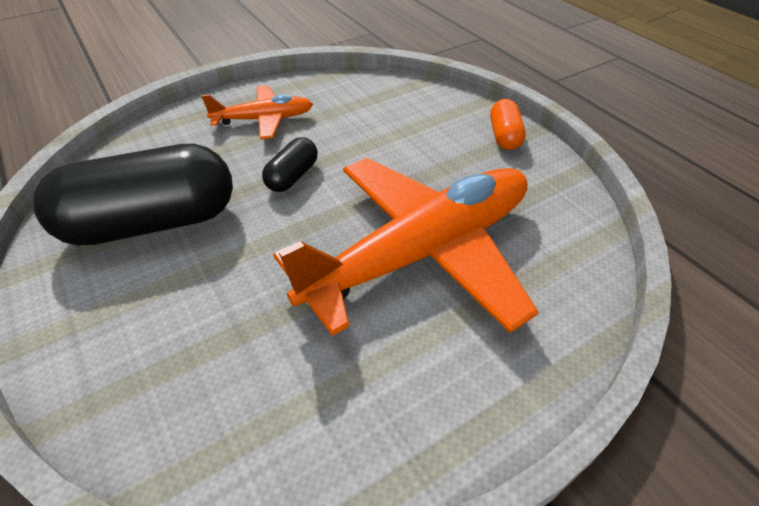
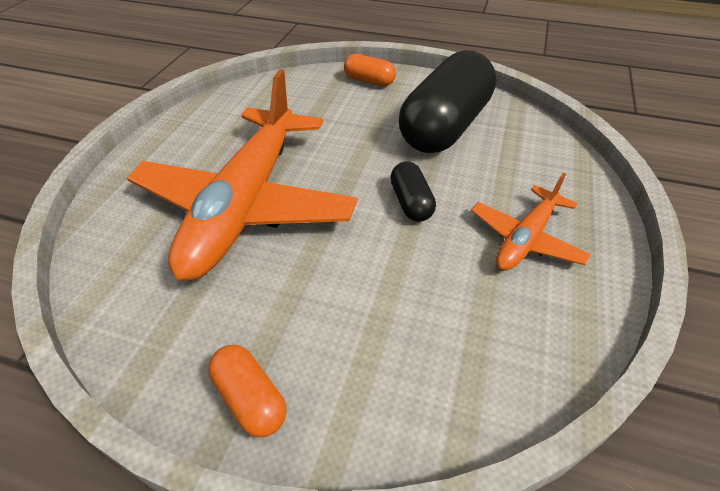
camera: 140 degrees right, 0 degrees up
none -> orange capsule [344,54,396,86]

